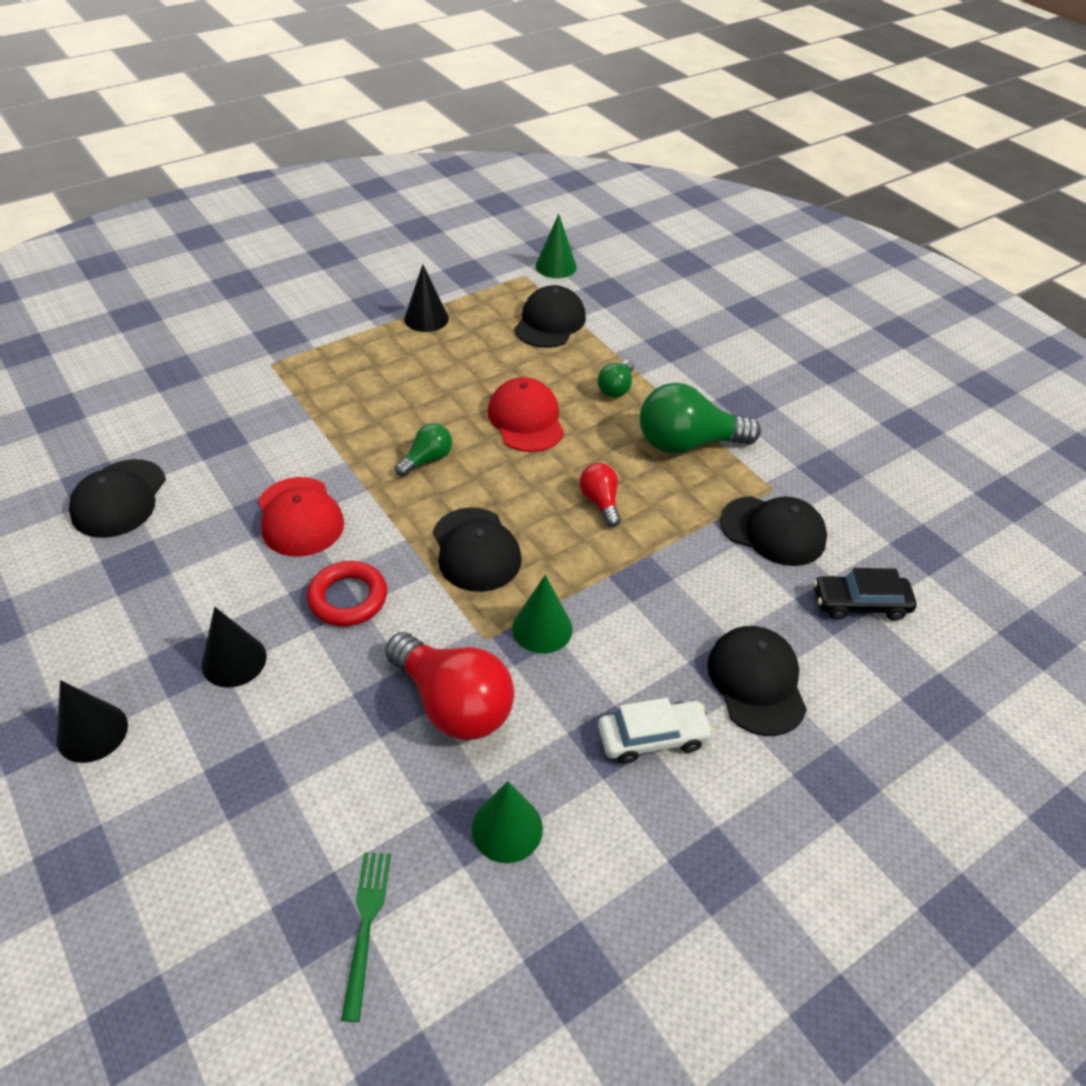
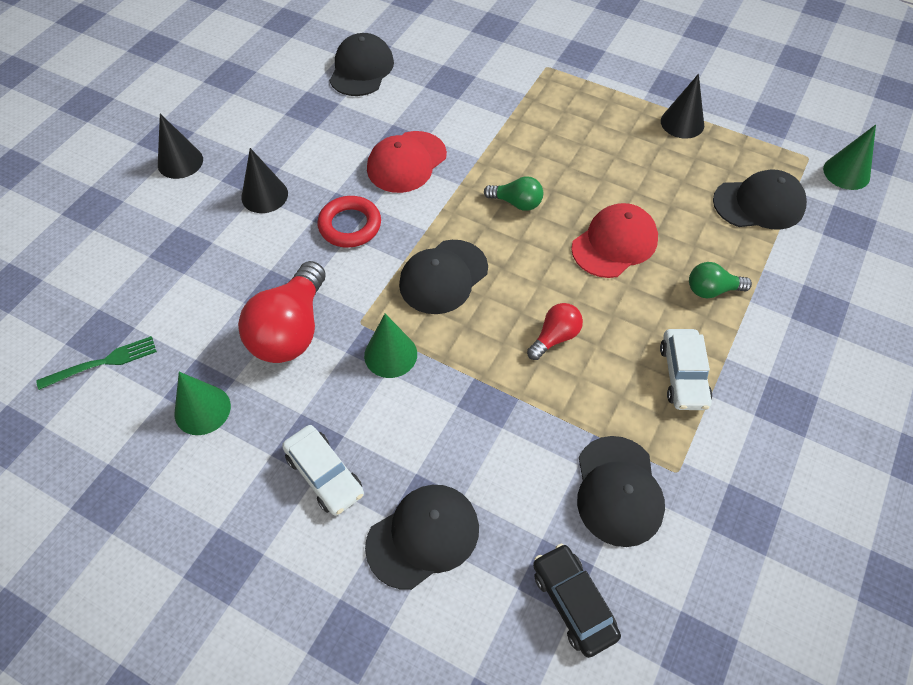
camera: 65 degrees right, 10 degrees up
black cap [69,459,166,538] -> black cap turned 120 degrees clockwise [329,33,394,96]
green light bulb [640,383,761,454] -> white car [660,329,712,410]

